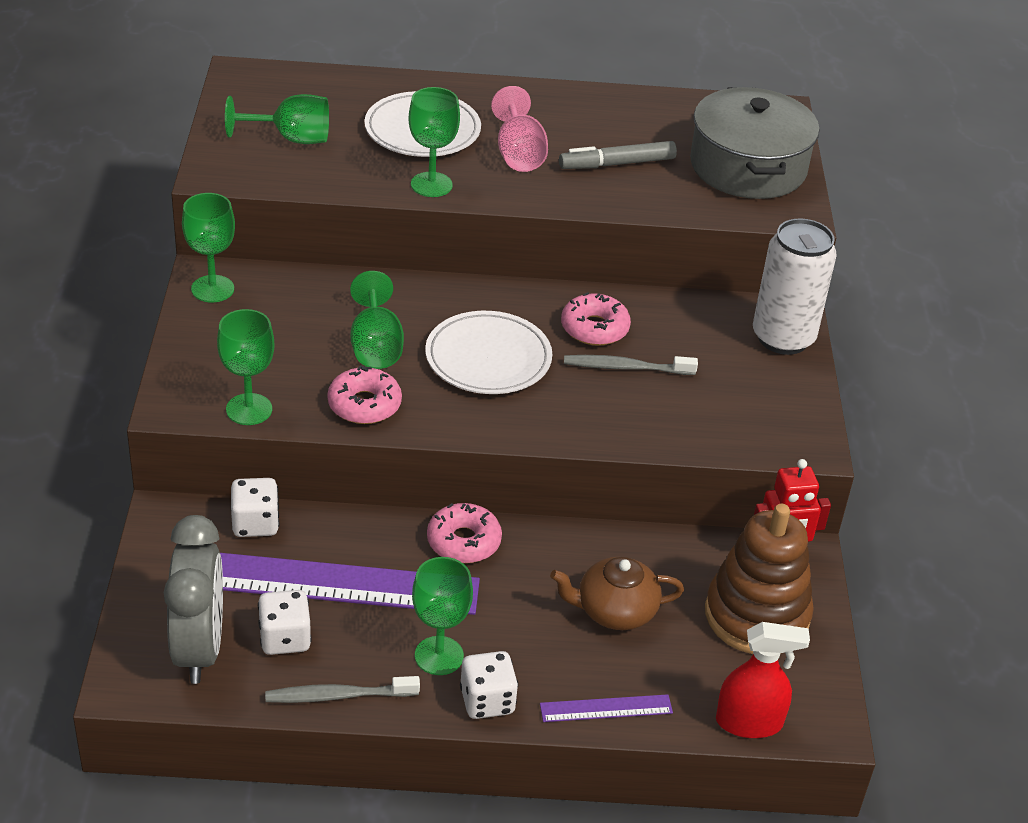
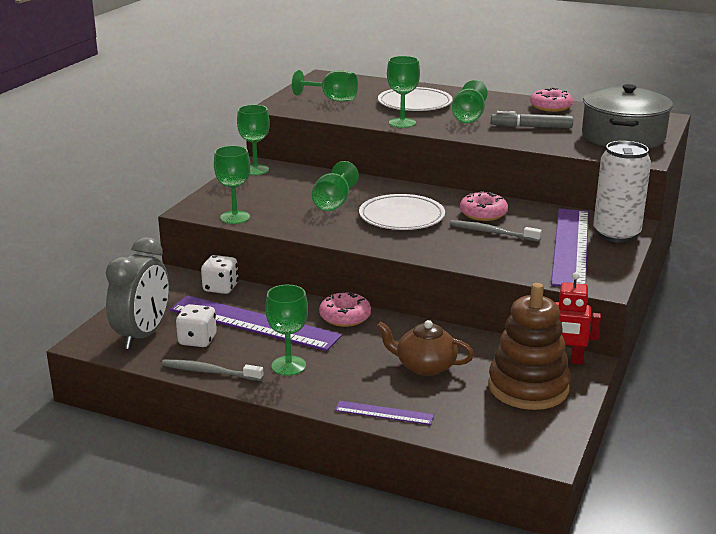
camera: 25 degrees right, 15 degrees down
pink donut [327,365,402,424] -> pink donut moved to [530,88,573,112]
white dice [460,651,518,719] -> none
pink goblet [491,86,548,172] -> green goblet [452,80,488,123]
red spray bottle [716,622,810,738] -> none
none -> purple ruler [551,209,589,287]

